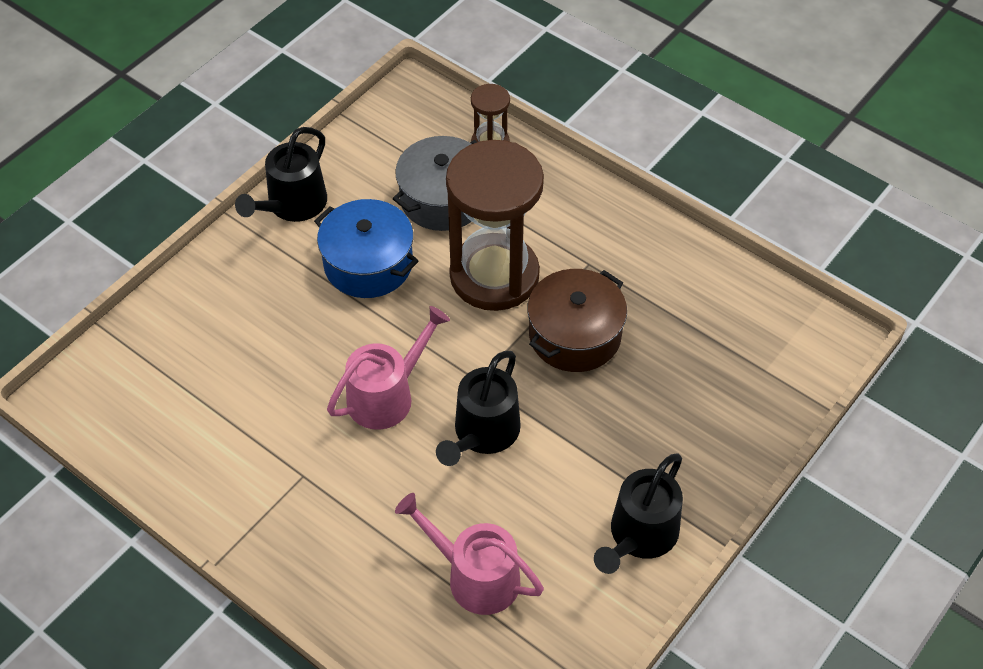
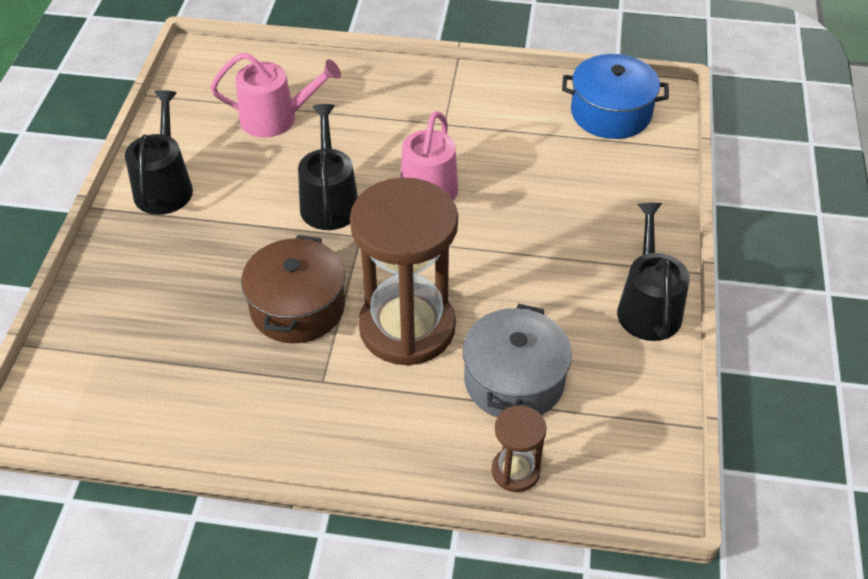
camera: 150 degrees right, 5 degrees down
blue pot [314,199,418,298] -> blue pot moved to [562,54,669,139]

